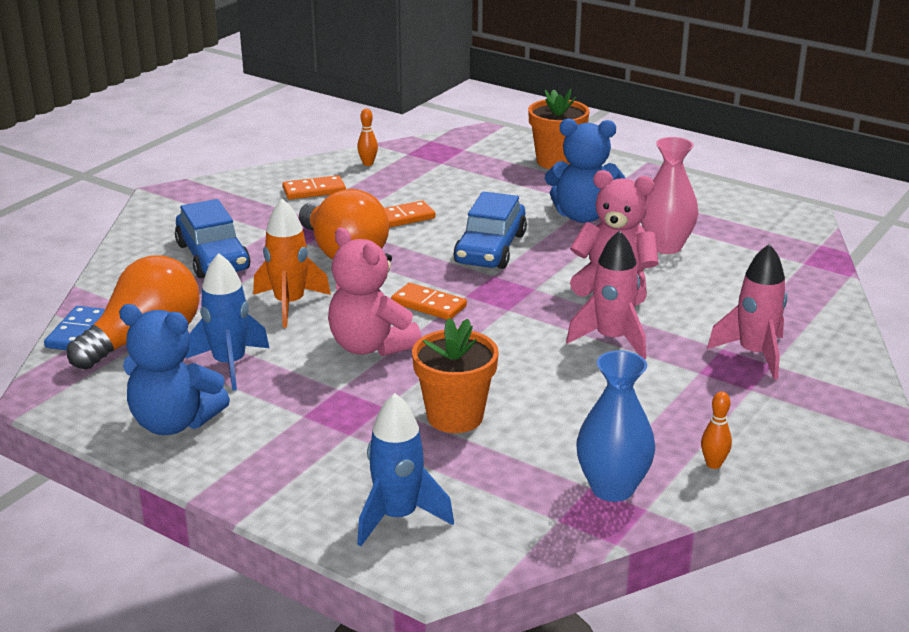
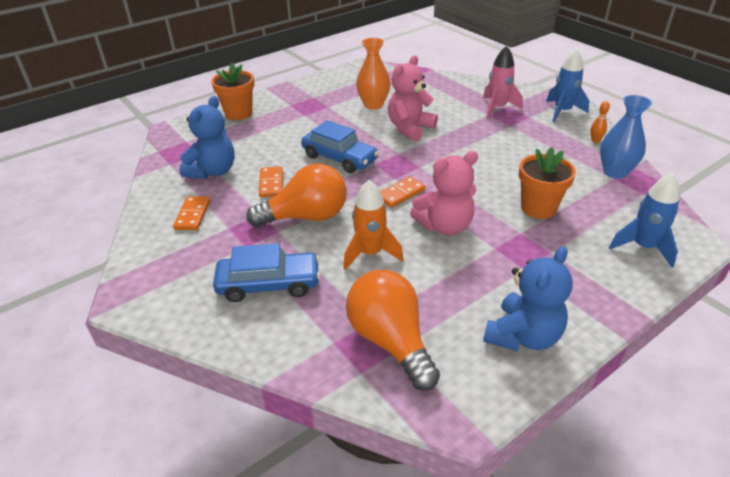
camera: 70 degrees left, 10 degrees up
blue domino [44,306,105,350] -> none
blue rocket [185,253,269,391] -> blue rocket moved to [546,49,589,122]
orange bowling pin [357,109,378,166] -> none
blue teddy bear [545,119,626,223] -> blue teddy bear moved to [180,96,235,179]
pink rocket [566,230,646,359] -> none
pink vase [641,137,699,254] -> orange vase [356,38,391,110]

